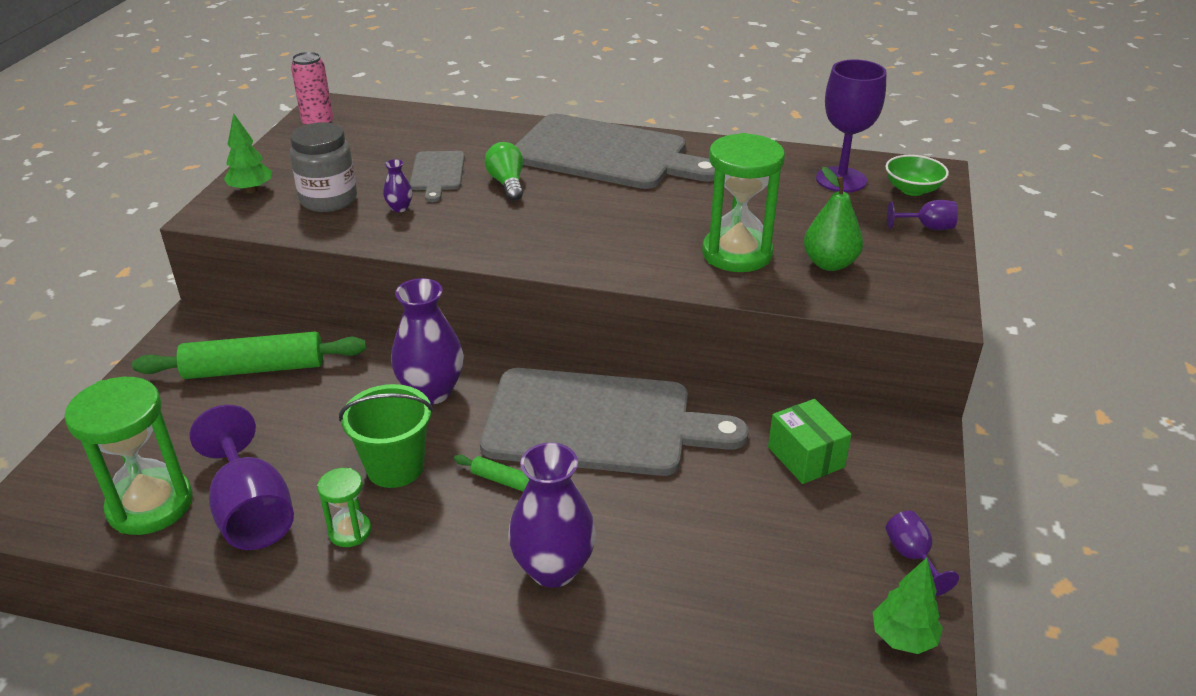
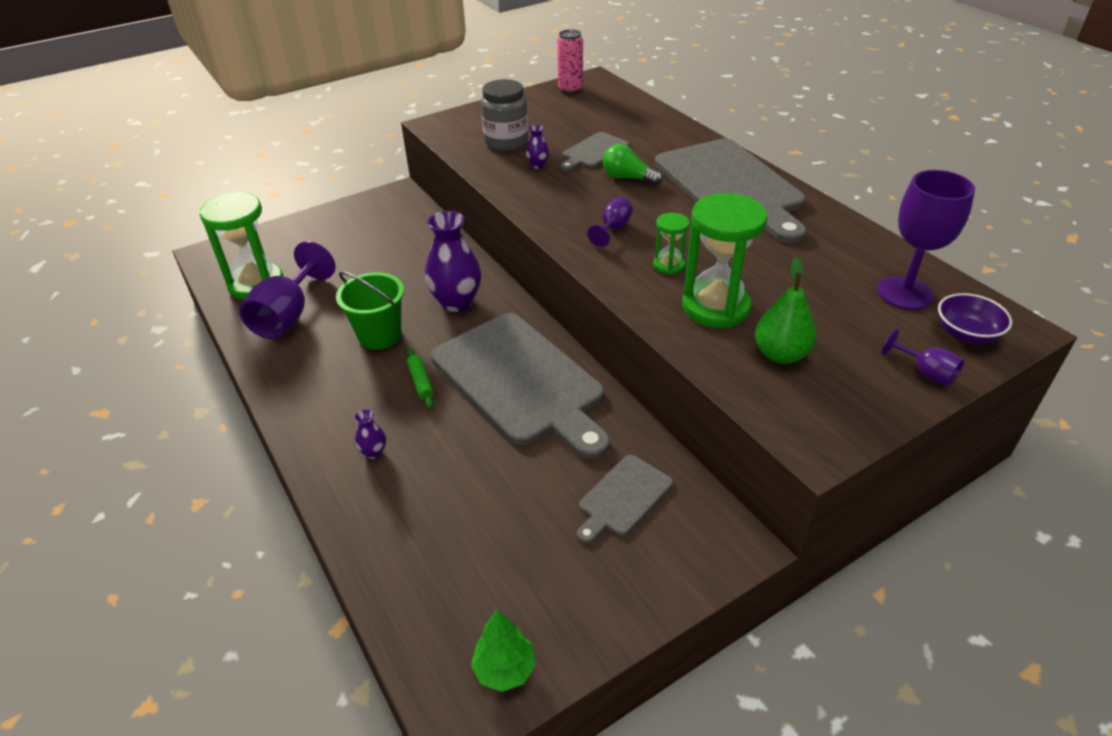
camera: 45 degrees right, 5 degrees up
green rolling pin [132,332,366,379] -> none
green tree [224,113,272,193] -> none
green hourglass [317,468,371,547] -> green hourglass moved to [653,213,690,275]
green light bulb [485,142,523,201] -> green light bulb turned 90 degrees counterclockwise [603,144,662,185]
purple vase [508,443,596,588] -> purple vase [354,409,386,459], size x0.45
green box [768,399,852,484] -> grey cutting board [577,455,673,544]
green bowl [885,155,949,196] -> purple bowl [938,293,1012,344]
purple goblet [886,511,959,596] -> purple goblet moved to [587,197,633,247]

